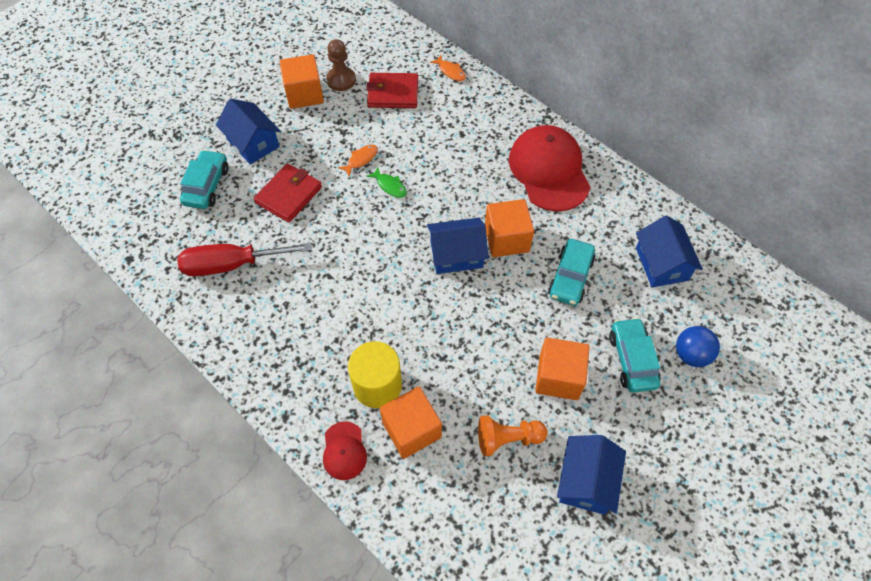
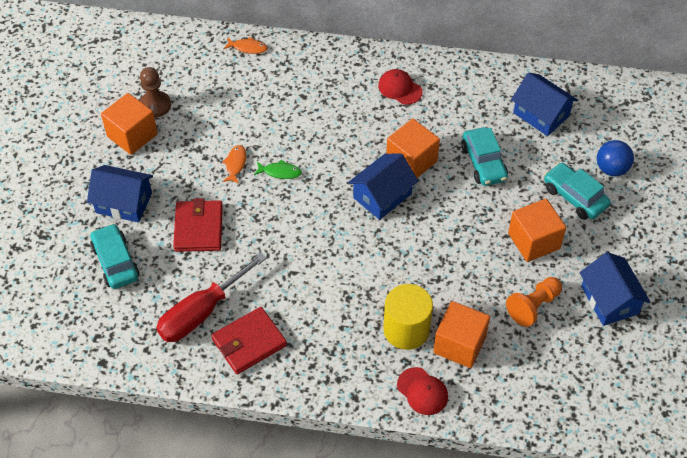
camera: 35 degrees left, 5 degrees down
red wallet [366,73,418,108] -> red wallet moved to [211,307,287,374]
red cap [509,125,591,212] -> red cap [378,69,422,105], size x0.48

